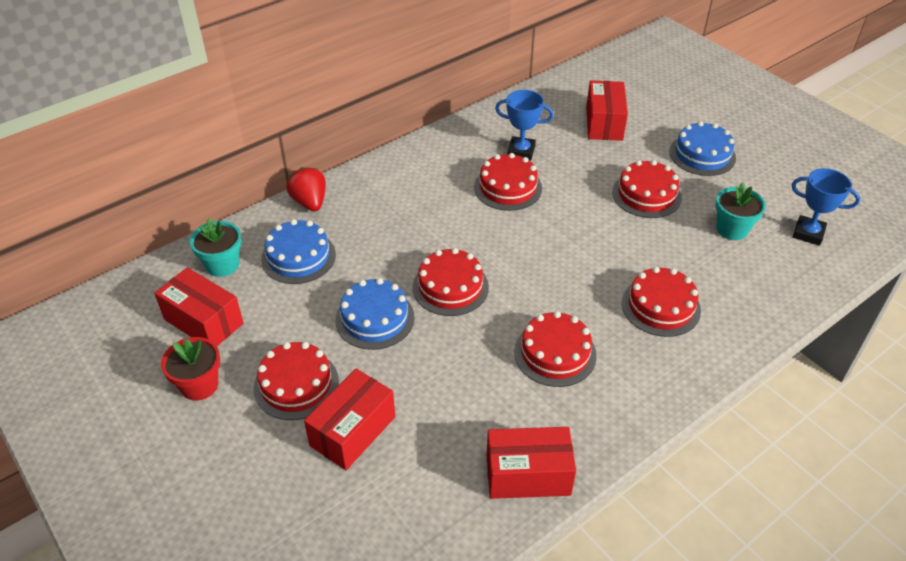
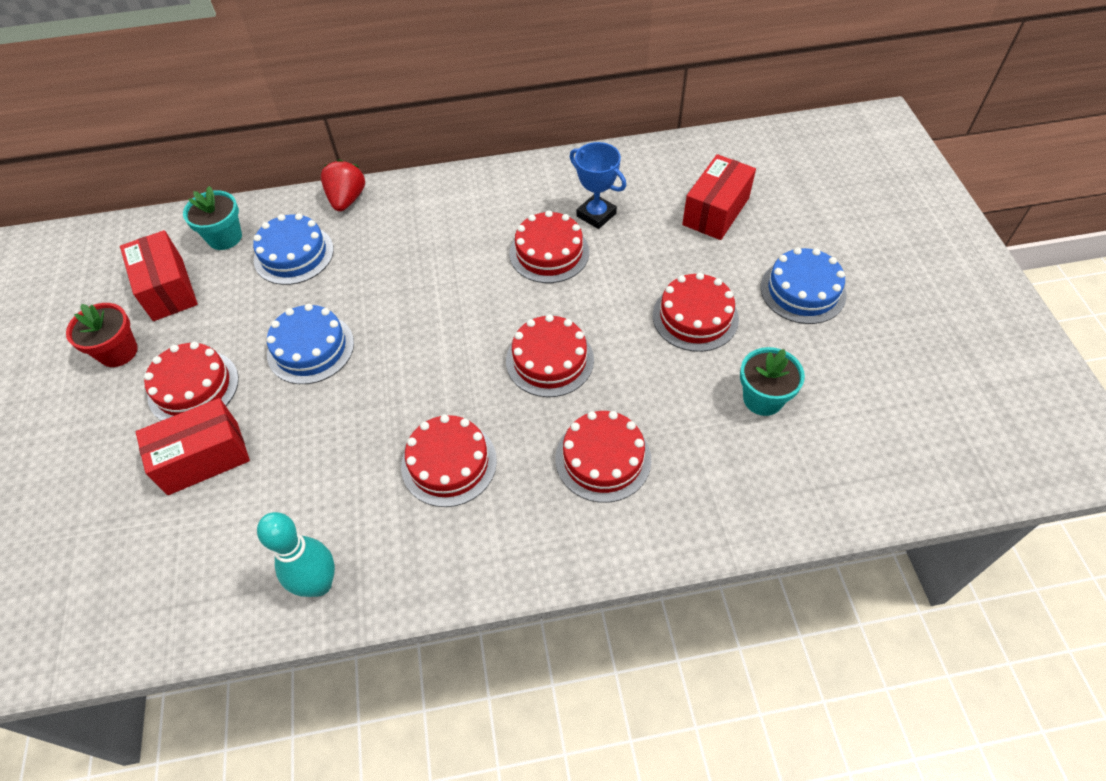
camera: 30 degrees right, 10 degrees up
red cake [412,248,489,316] -> red cake moved to [506,314,594,397]
red box [487,427,576,499] -> turquoise bowling pin [257,512,335,597]
blue trophy [792,168,860,246] -> none

